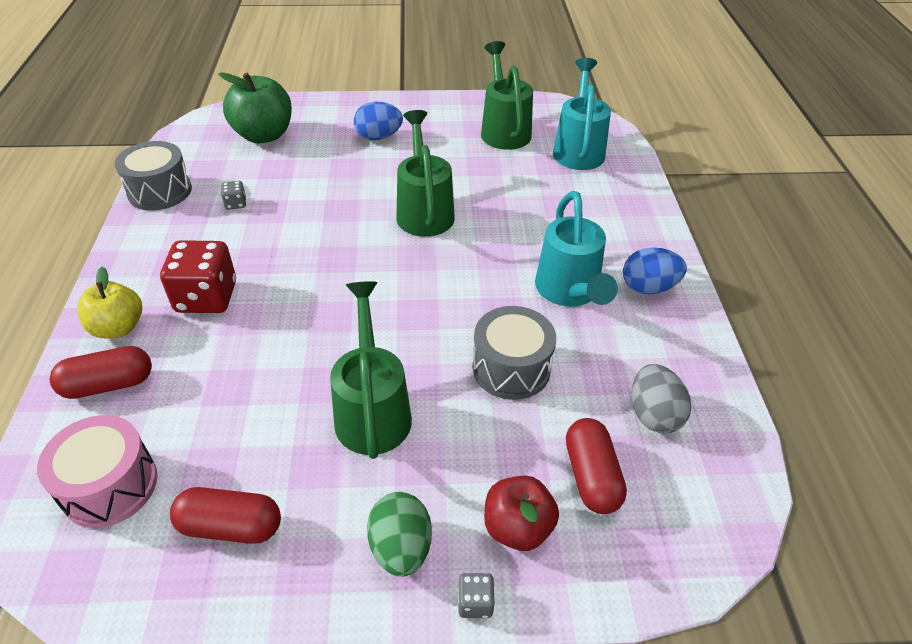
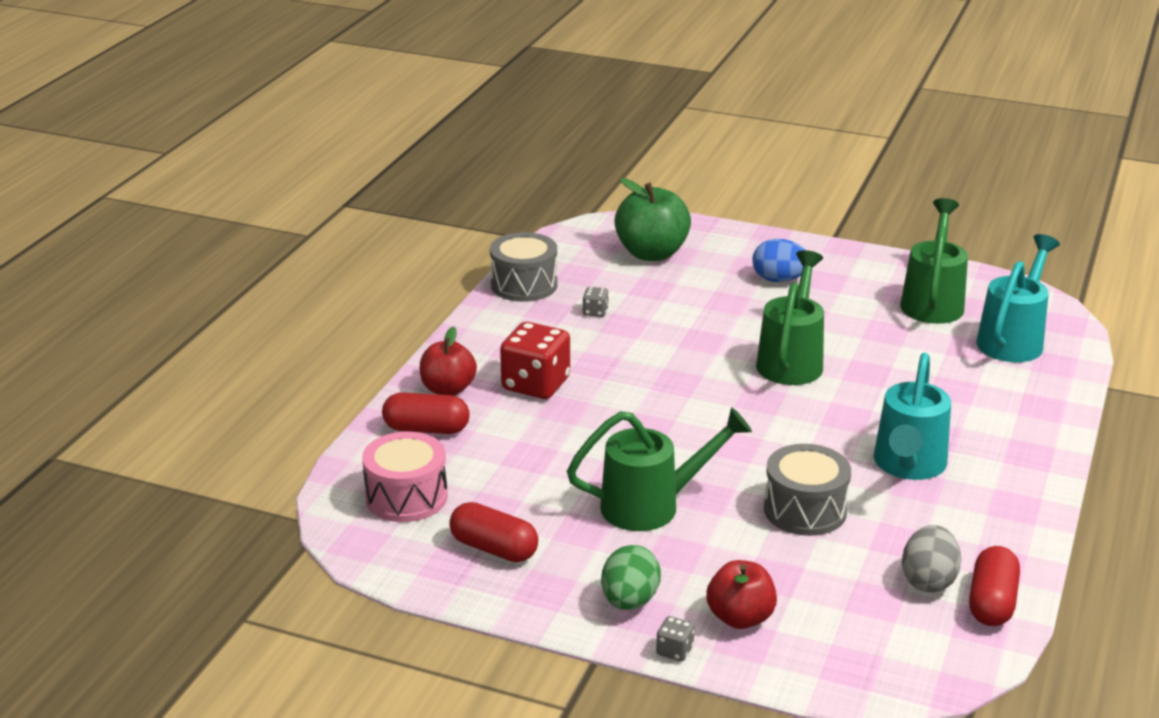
camera: 25 degrees right, 15 degrees down
yellow apple [78,267,142,338] -> red apple [420,326,477,396]
green watering can [330,281,412,459] -> green watering can turned 60 degrees clockwise [567,407,752,531]
red capsule [566,418,627,514] -> red capsule moved to [969,546,1020,626]
blue egg [623,248,687,295] -> none

